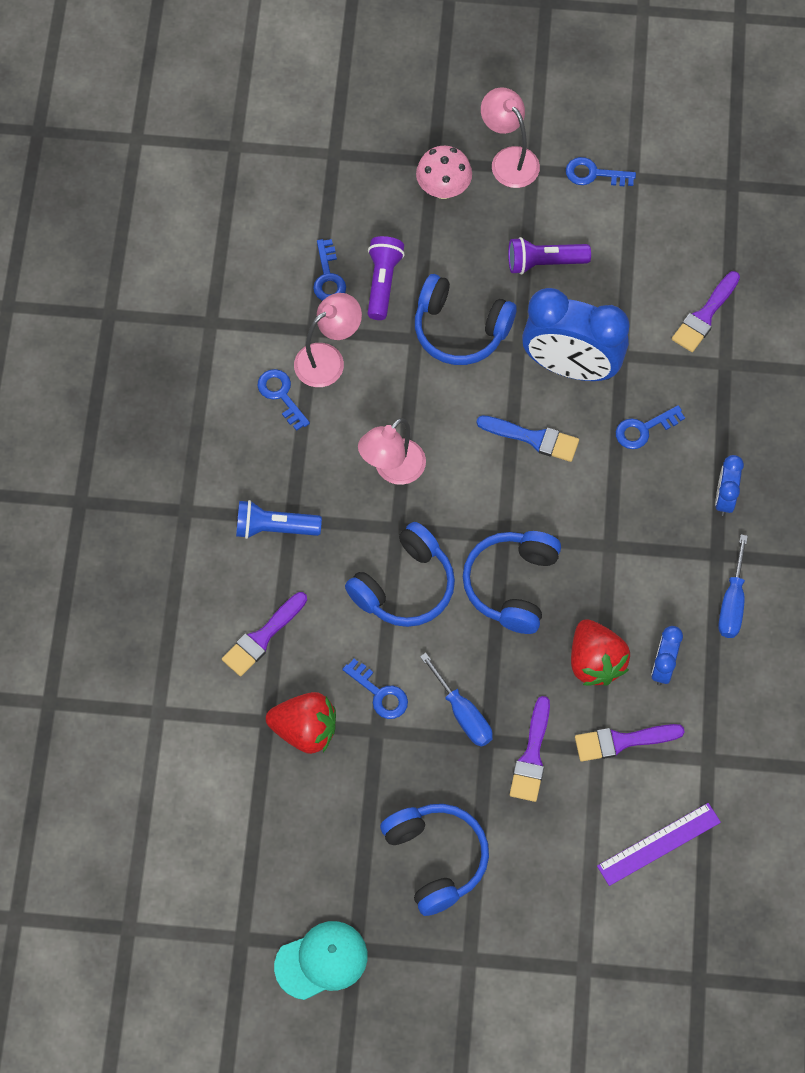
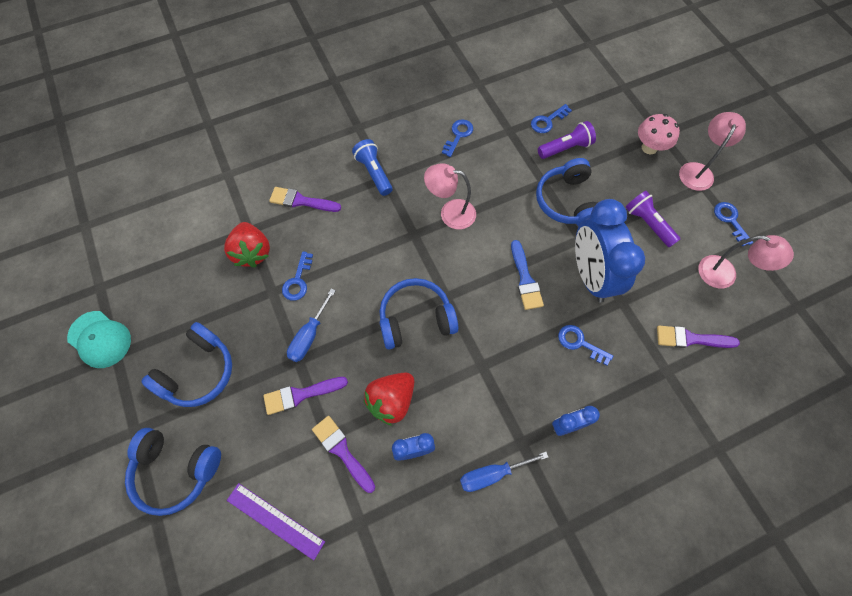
camera: 60 degrees right, 0 degrees up
pink lamp [294,293,362,387] -> pink lamp moved to [698,235,794,288]
blue headphones [345,522,455,627] -> blue headphones moved to [125,428,221,516]

